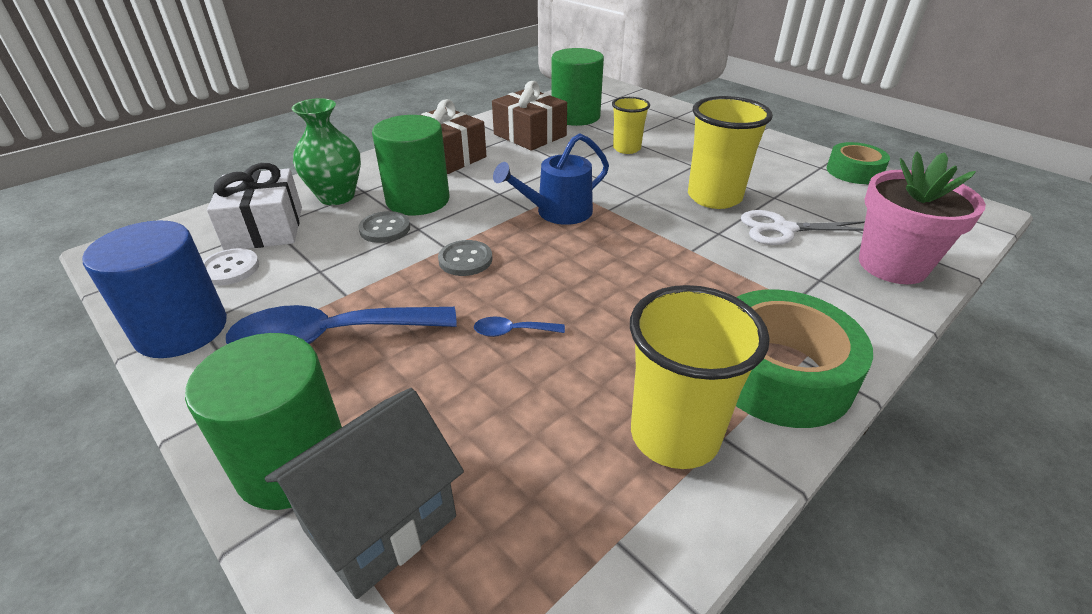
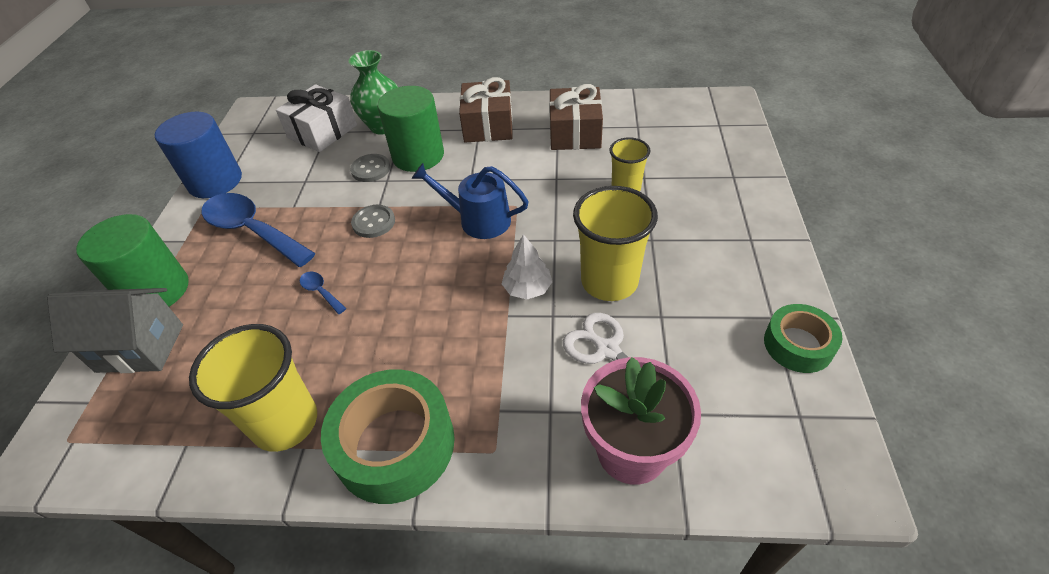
camera: 50 degrees right, 10 degrees up
white button [203,248,259,286] -> none
green cylinder [551,48,604,126] -> none
none -> white tree [502,234,552,299]

